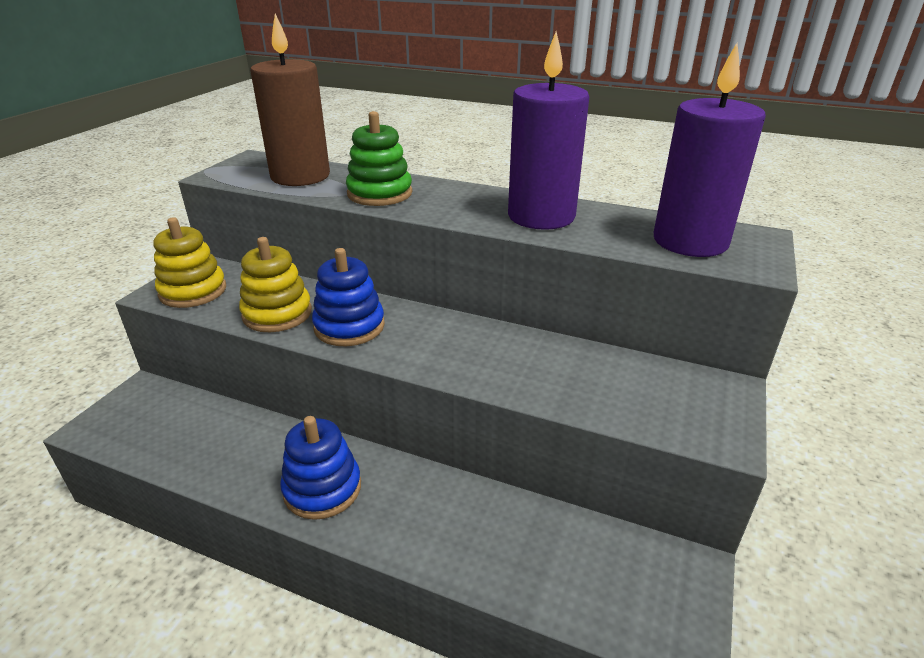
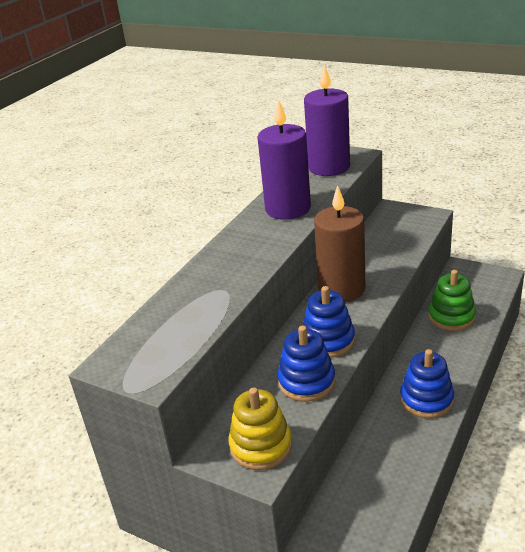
camera: 80 degrees left, 0 degrees up
yellow stacking toy [239,237,312,332] -> blue stacking toy [277,325,336,402]
brown candle [250,13,330,186] -> brown candle moved to [314,185,365,302]
green stacking toy [346,111,412,206] -> green stacking toy moved to [428,270,476,331]

